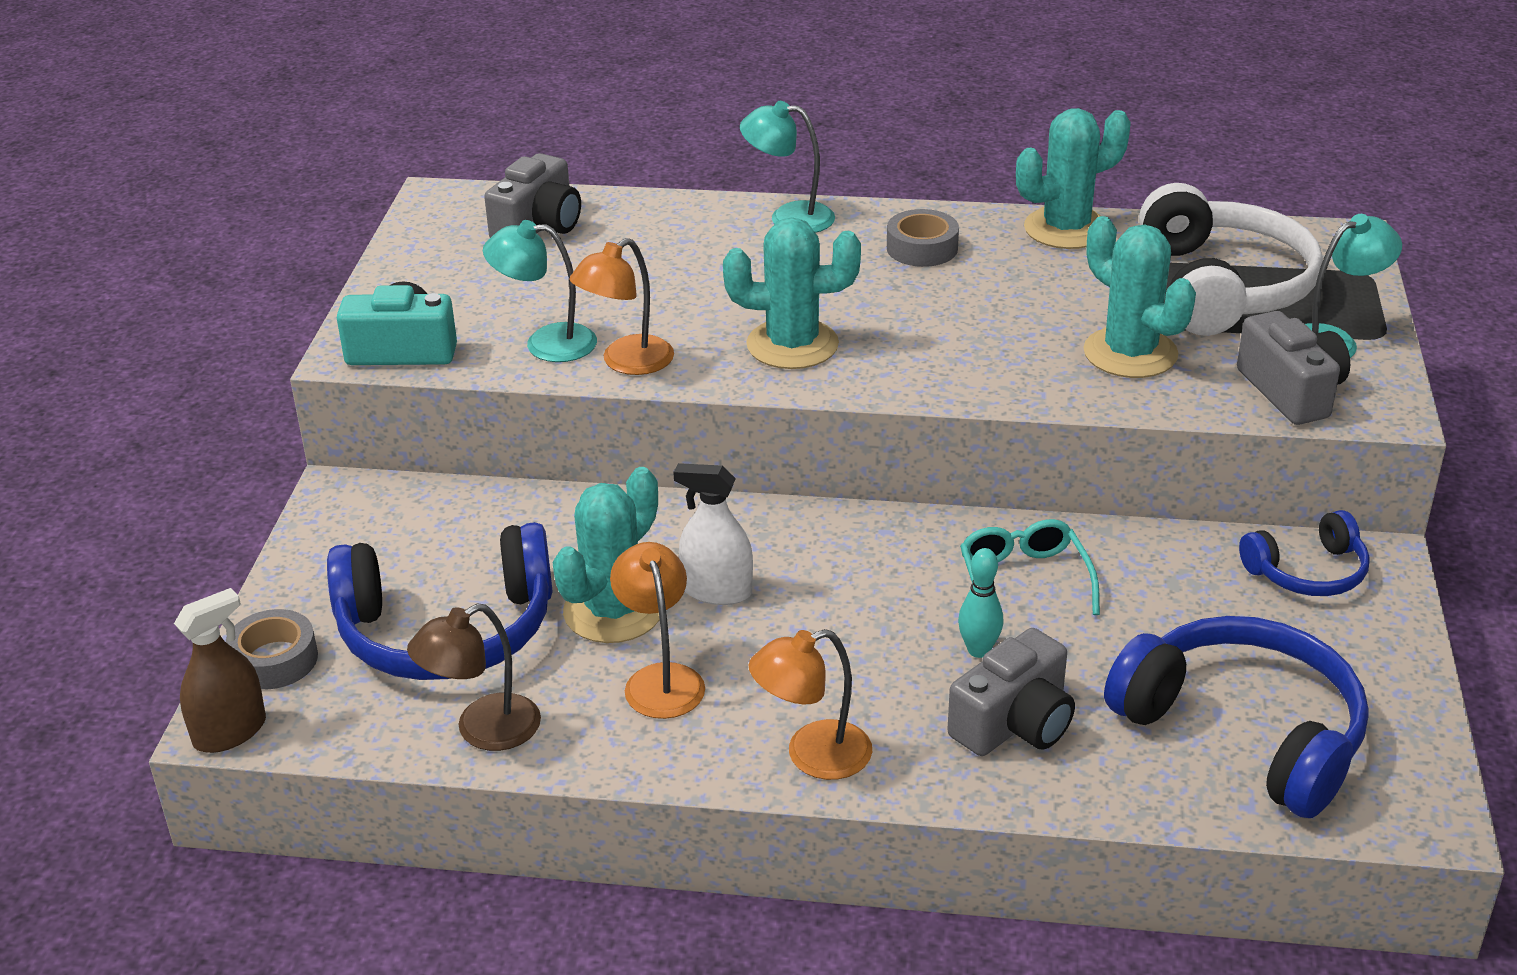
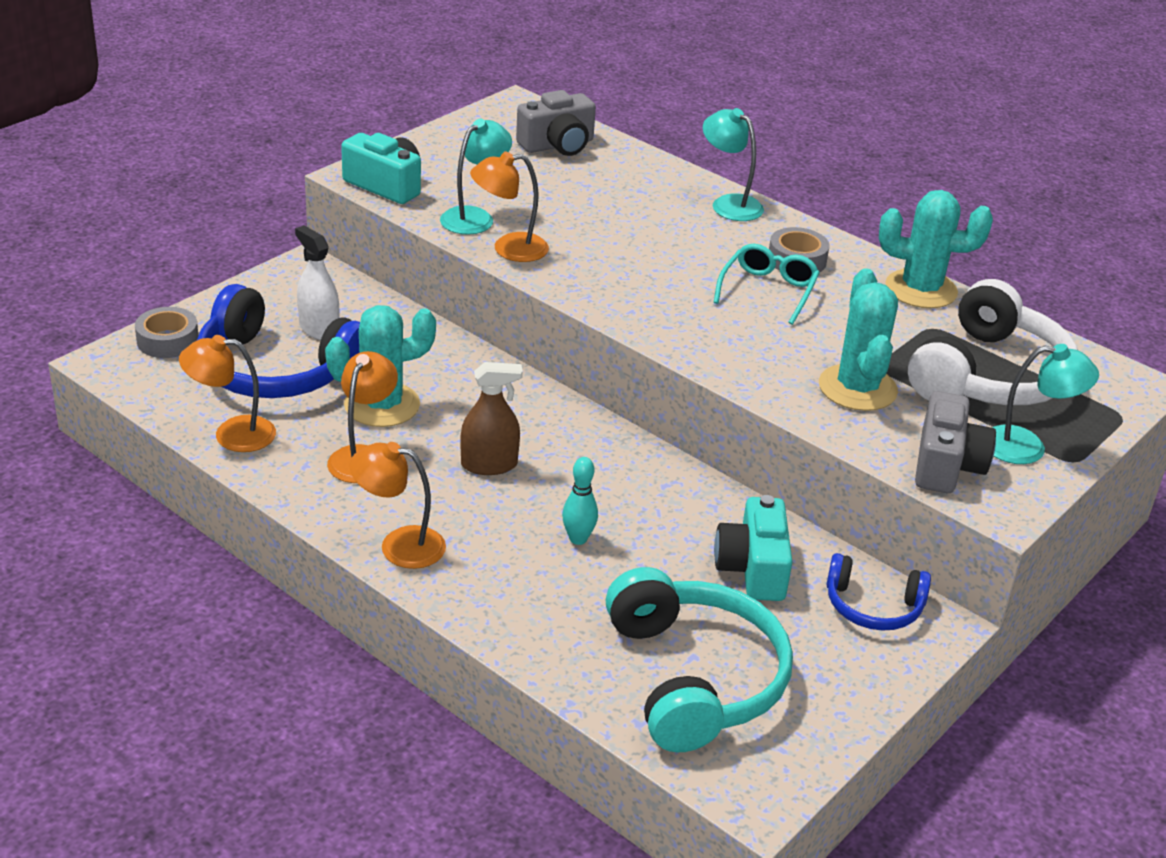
camera: 30 degrees right, 0 degrees up
brown spray bottle [174,588,266,753] -> brown spray bottle moved to [460,362,523,475]
brown lamp [407,603,541,751] -> orange lamp [179,335,276,452]
turquoise lamp [483,220,597,362] -> turquoise lamp turned 90 degrees clockwise [440,119,512,235]
white spray bottle [673,463,753,605] -> white spray bottle moved to [295,225,340,340]
turquoise cactus [723,217,861,369] -> none
grey camera [947,628,1075,756] -> none
turquoise glasses [960,519,1100,615] -> turquoise glasses moved to [713,243,820,325]
blue headphones [1104,616,1369,818] -> turquoise headphones [606,567,793,752]
none -> turquoise camera [714,495,792,601]

